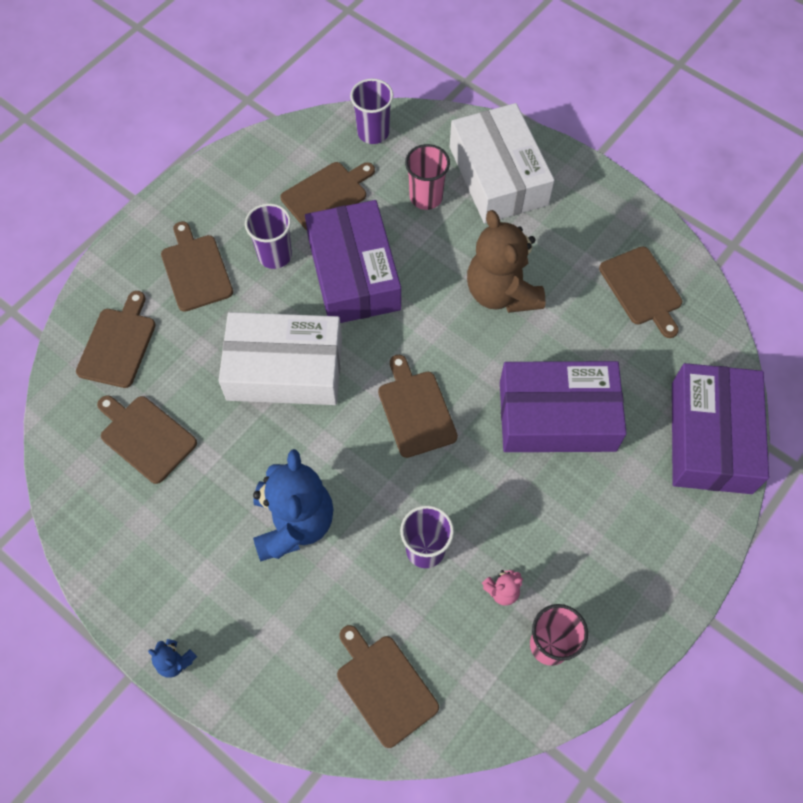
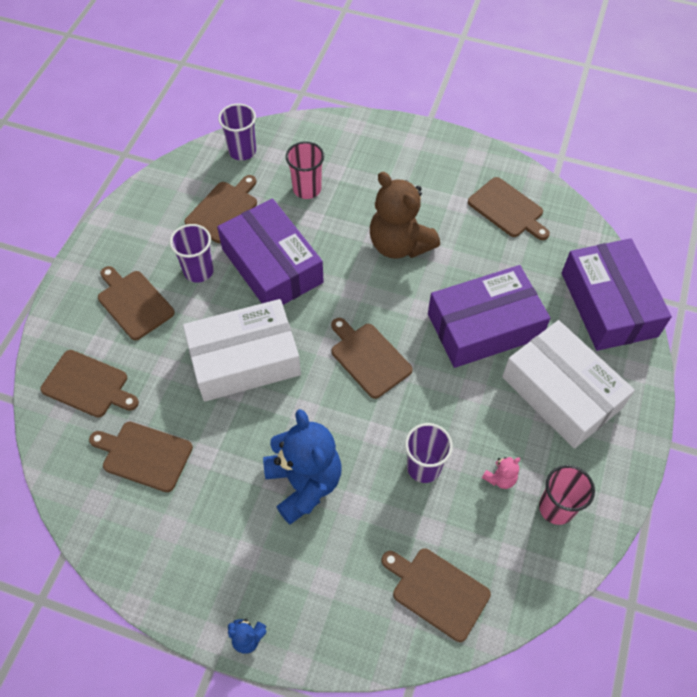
camera: 20 degrees left, 5 degrees down
brown cutting board [76,291,156,388] -> brown cutting board turned 120 degrees clockwise [40,350,139,417]
white box [450,103,555,224] -> white box moved to [502,320,635,448]

